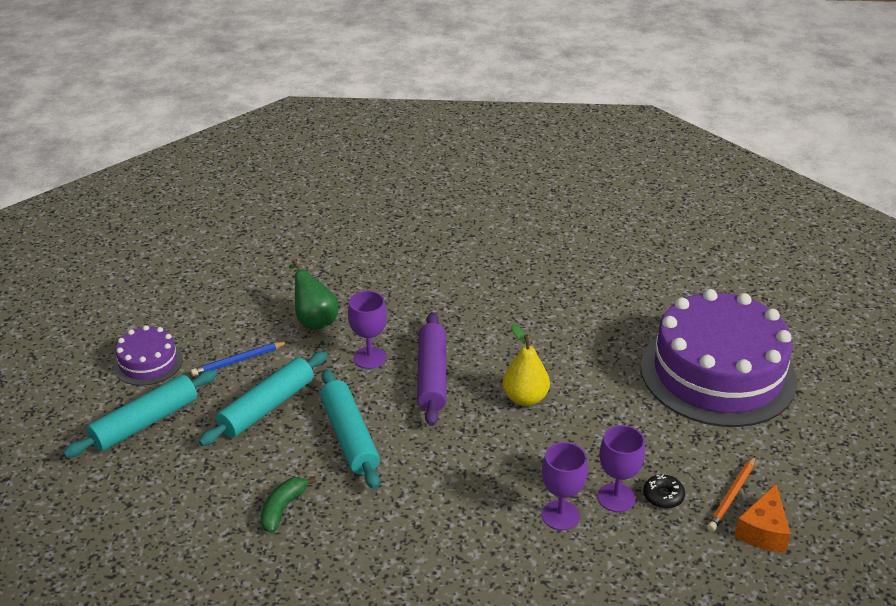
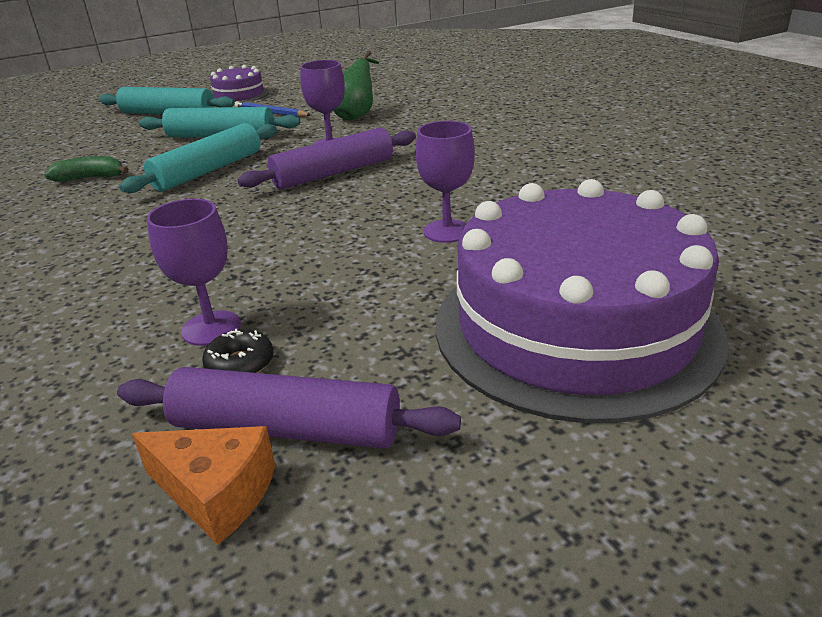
camera: 60 degrees right, 5 degrees down
yellow pear [502,324,550,406] -> none
purple goblet [542,442,588,530] -> purple goblet moved to [416,121,475,243]
orange pencil [707,456,755,531] -> purple rolling pin [117,367,461,449]
orange cheese [734,484,791,552] -> orange cheese turned 150 degrees counterclockwise [132,426,275,545]

